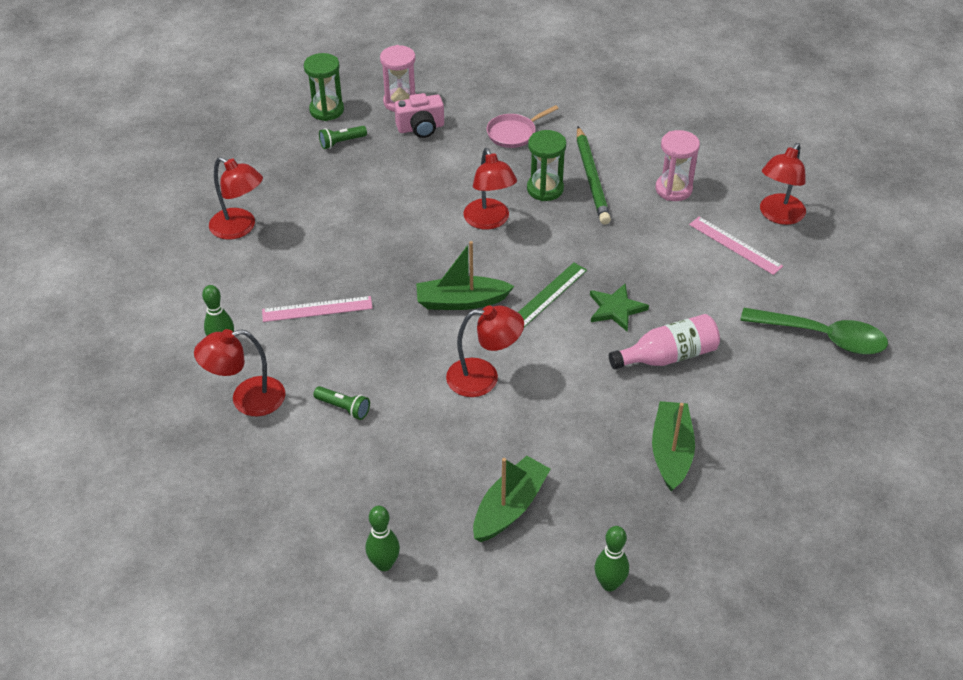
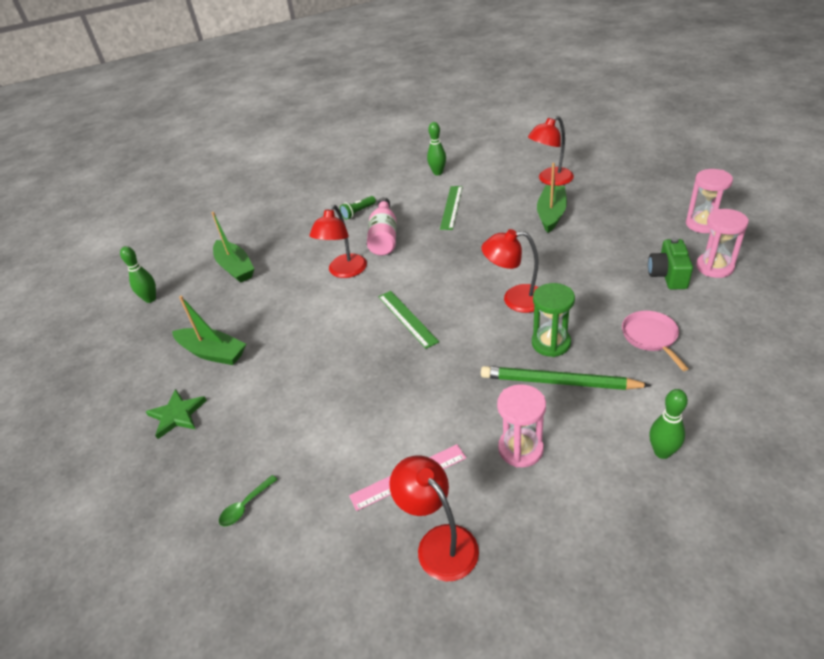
camera: 115 degrees right, 5 degrees down
red lamp [194,329,285,416] -> none
pink ruler [262,296,373,322] -> green ruler [440,186,463,230]
green hourglass [304,53,344,121] -> pink hourglass [686,169,733,233]
green flashlight [319,126,367,149] -> none
green bowling pin [366,506,400,571] -> green bowling pin moved to [649,389,688,459]
pink camera [394,93,444,138] -> green camera [648,237,693,290]
green boat [416,241,514,310] -> green boat moved to [537,163,567,233]
green star [590,283,649,331] -> green star moved to [146,389,207,439]
pink bottle [609,314,720,370] -> pink bottle moved to [367,197,397,256]
green spoon [740,308,888,354] -> green spoon [219,475,278,526], size x0.44

